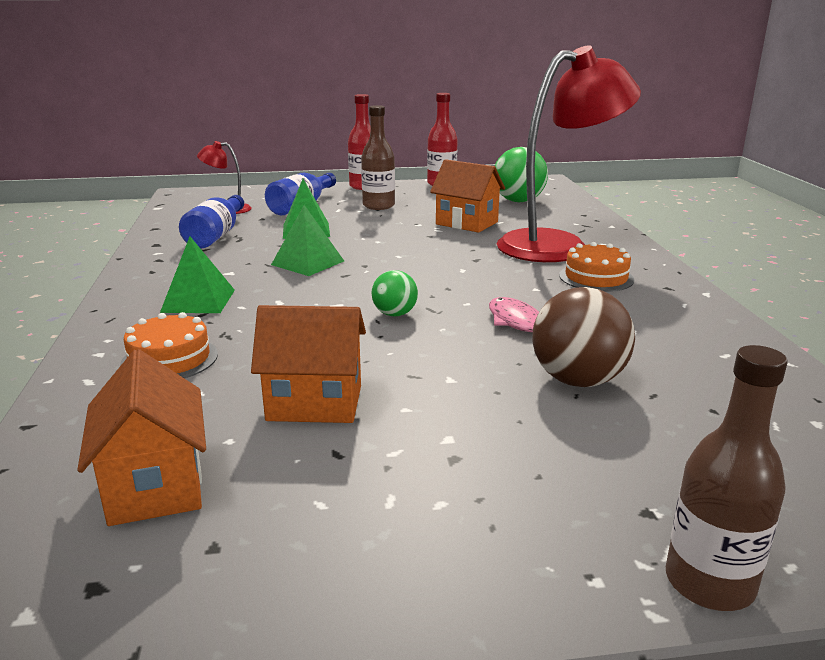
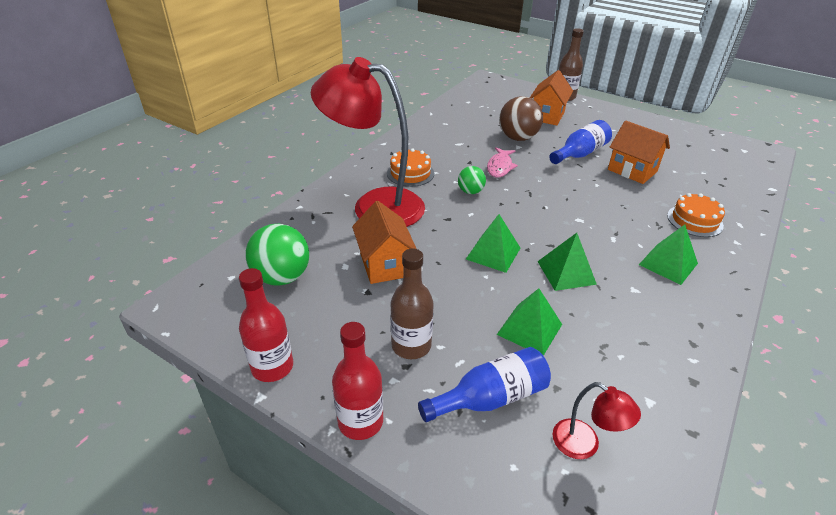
camera: 140 degrees left, 15 degrees up
orange house [77,349,206,526] -> orange house moved to [530,70,573,125]
blue bottle [179,195,244,248] -> blue bottle moved to [549,120,612,164]
green ball [372,270,418,317] -> green ball moved to [458,166,486,194]
none -> green pyramid [466,214,520,273]

